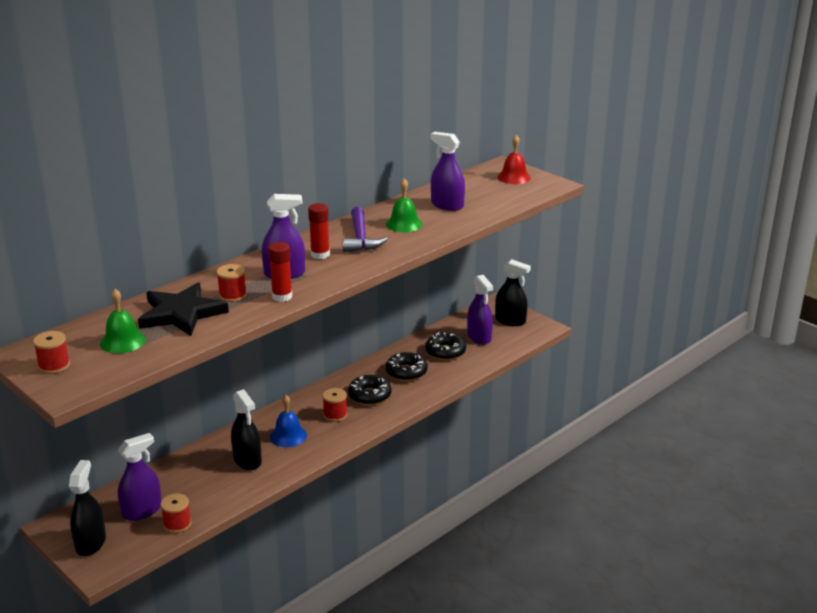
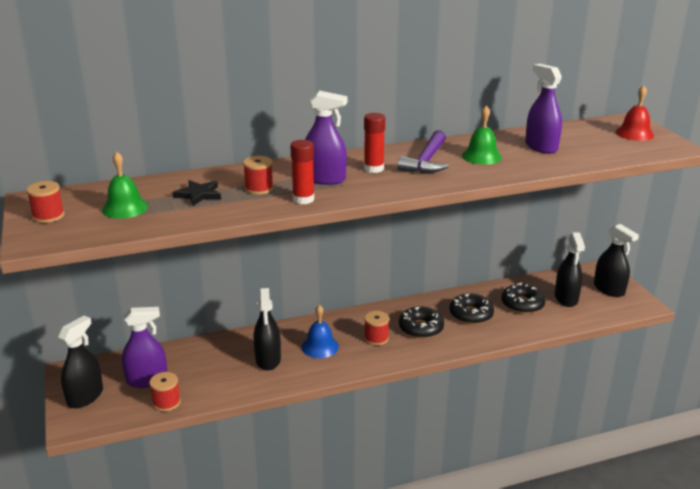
camera: 25 degrees right, 0 degrees up
black star [138,282,229,336] -> black star [172,180,221,206], size x0.53
purple spray bottle [467,275,493,345] -> black spray bottle [555,232,585,307]

